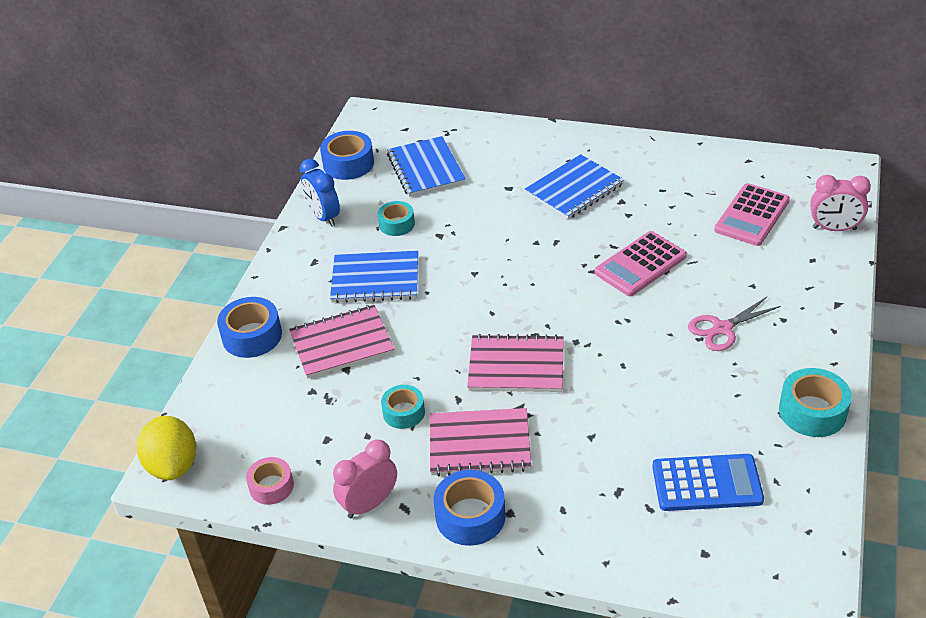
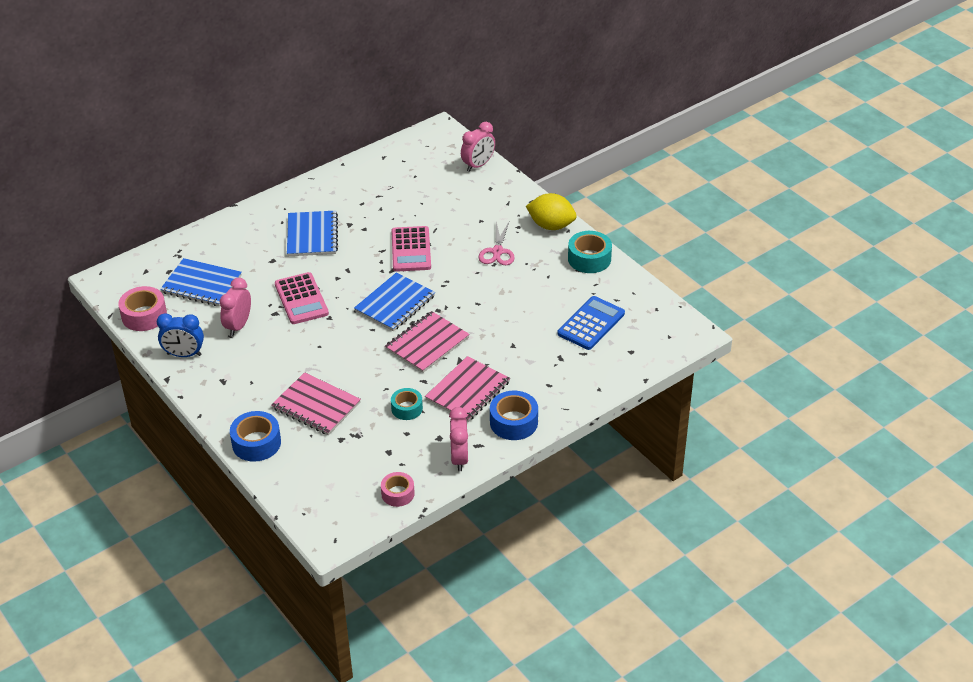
camera: 55 degrees left, 0 degrees up
yellow lemon [137,416,196,480] -> yellow lemon moved to [526,193,576,230]
pink notebook [289,305,394,379] -> pink notebook turned 75 degrees counterclockwise [271,372,361,435]
blue tape [320,131,374,180] -> pink tape [118,286,167,331]
blue notebook [330,251,418,303] -> blue notebook moved to [354,272,435,331]
turquoise tape [378,201,415,236] -> pink clock [220,278,251,336]
pink calculator [714,183,790,246] -> pink calculator moved to [275,272,329,324]

